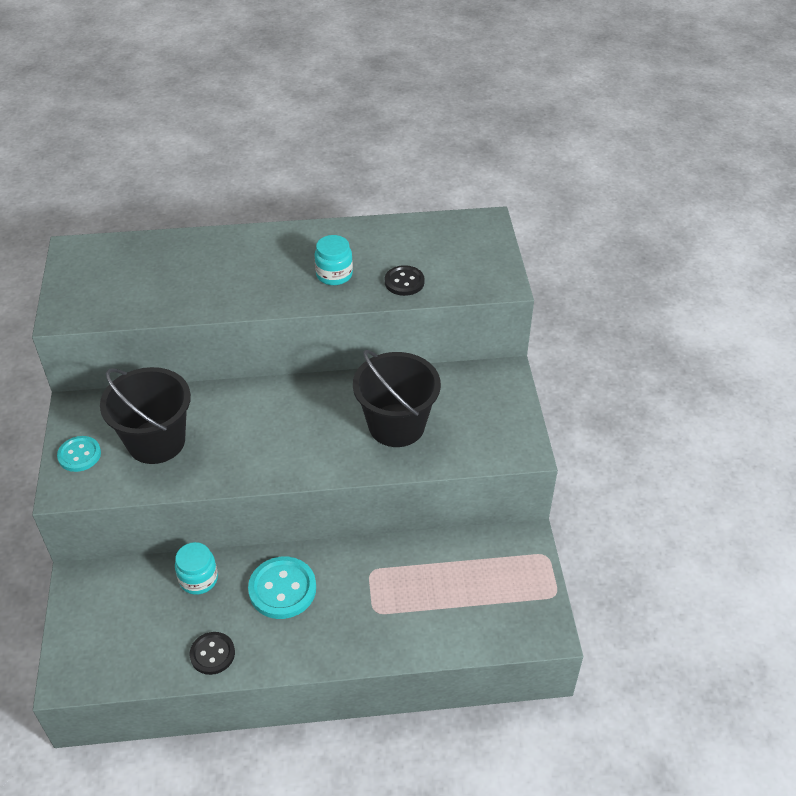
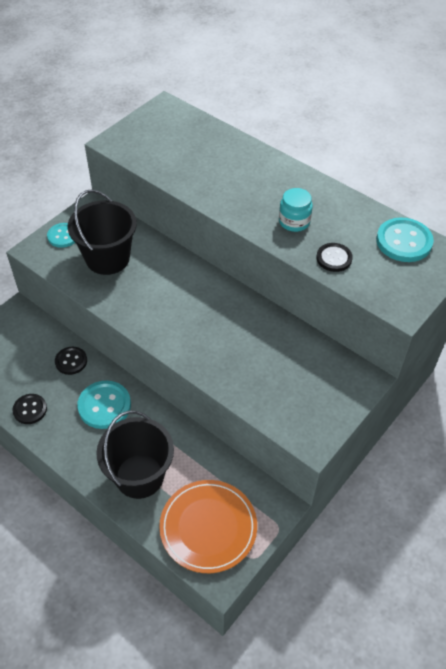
camera: 45 degrees right, 5 degrees up
turquoise jar [175,542,218,595] -> black button [55,347,87,375]
black bucket [353,350,441,447] -> black bucket moved to [96,411,174,499]
none -> orange plate [159,480,257,573]
none -> turquoise button [376,217,434,262]

